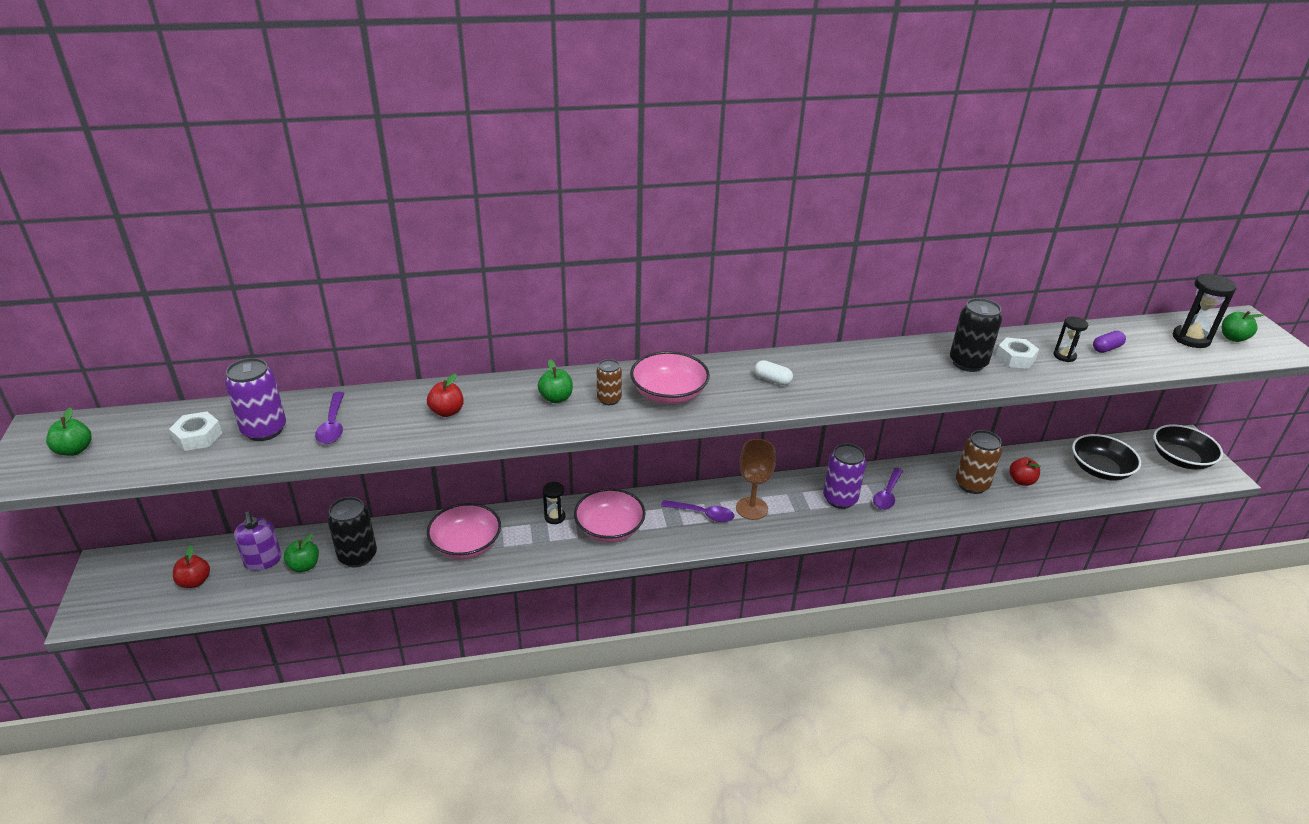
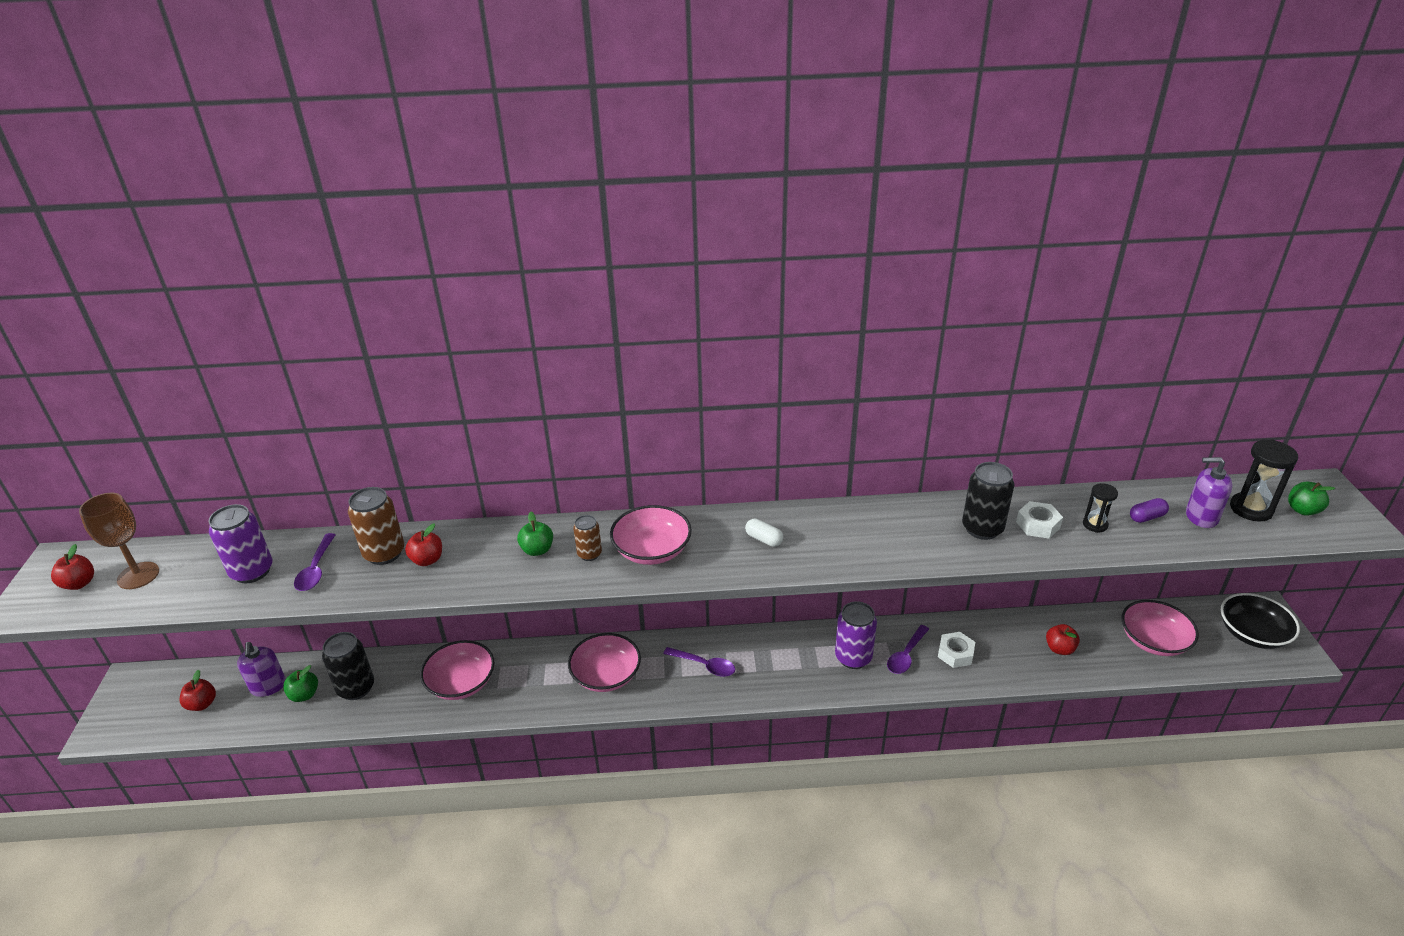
camera: 10 degrees right, 0 degrees up
green apple [46,407,92,456] -> red apple [51,544,94,590]
white nut [169,411,222,451] -> white nut moved to [938,632,975,668]
black hourglass [543,482,566,524] -> none
brown goblet [736,439,776,520] -> brown goblet moved to [79,493,159,589]
brown can [956,430,1002,494] -> brown can moved to [348,487,404,565]
black bowl [1072,434,1141,481] -> pink bowl [1122,600,1199,656]
none -> purple soap dispenser [1186,457,1233,528]

